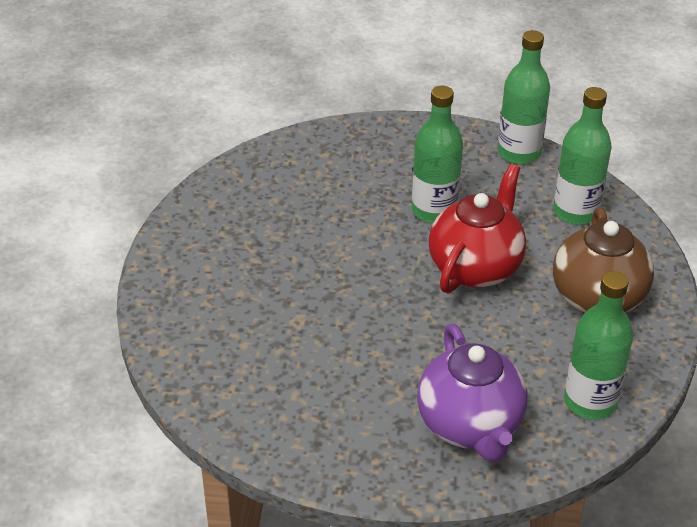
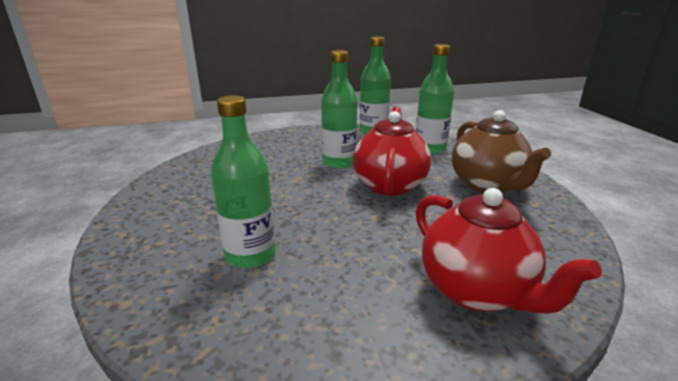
camera: 20 degrees left, 15 degrees down
purple teapot [417,324,527,462] -> red teapot [416,188,602,314]
green bottle [564,271,633,419] -> green bottle moved to [211,95,275,268]

